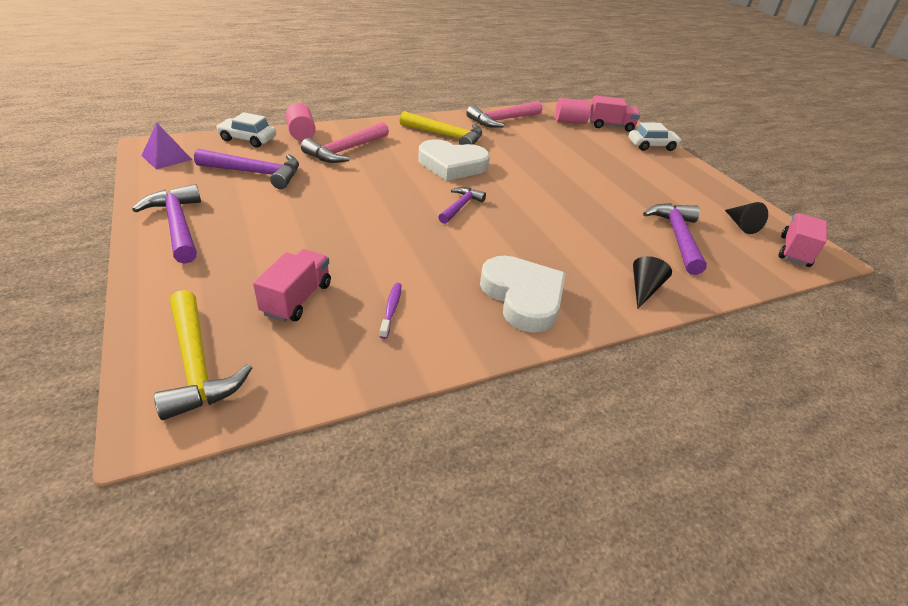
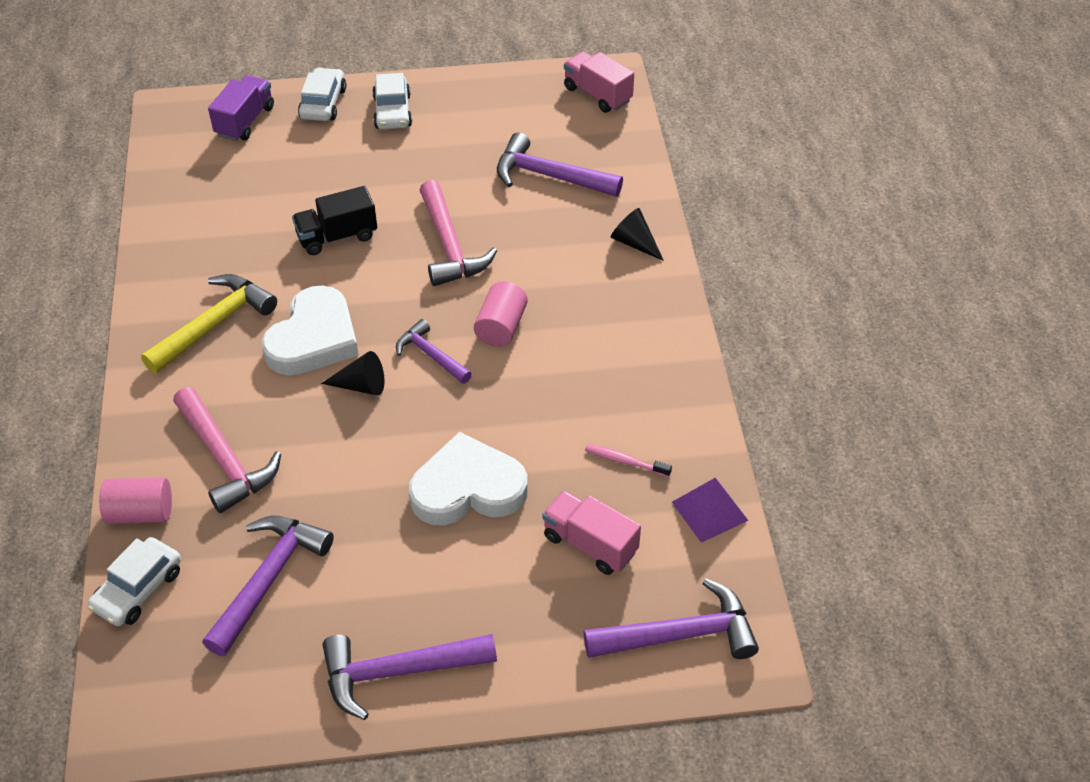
camera: 70 degrees left, 10 degrees up
purple pyramid [141,123,192,169] -> purple pyramid moved to [672,478,748,543]
yellow hammer [154,290,252,420] -> purple hammer [584,578,759,659]
purple toothbrush [379,283,402,339] -> pink toothbrush [585,444,672,477]
pink hammer [466,101,542,128] -> pink hammer moved to [419,180,497,286]
white heart [480,256,566,333] -> white heart moved to [409,432,528,526]
pink cylinder [555,98,591,124] -> pink cylinder moved to [474,281,528,347]
pink truck [589,95,640,132] -> purple truck [208,75,274,141]
black cone [725,202,768,234] -> black cone moved to [321,351,384,396]
none -> black truck [292,186,377,255]
none -> white car [372,73,412,129]

